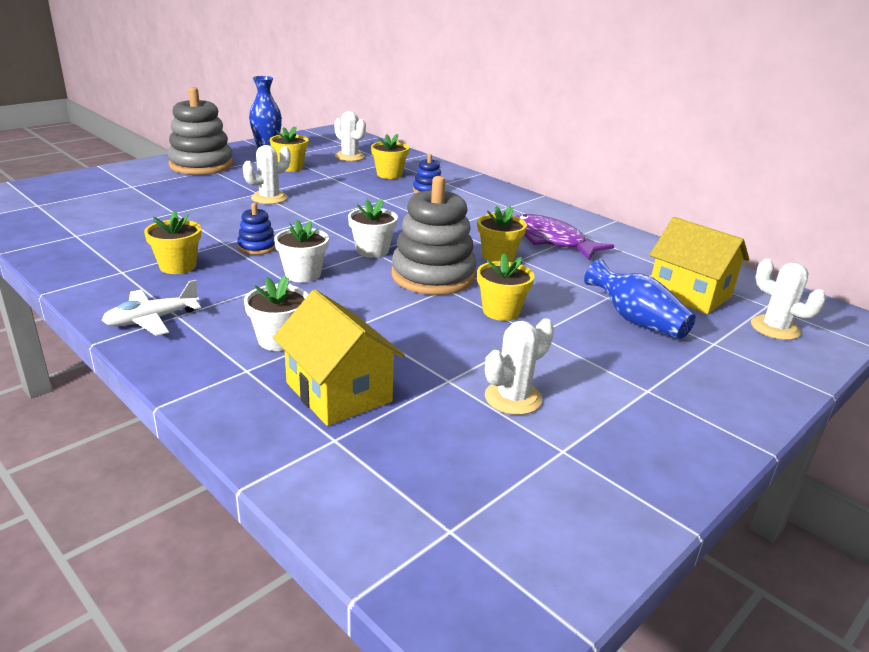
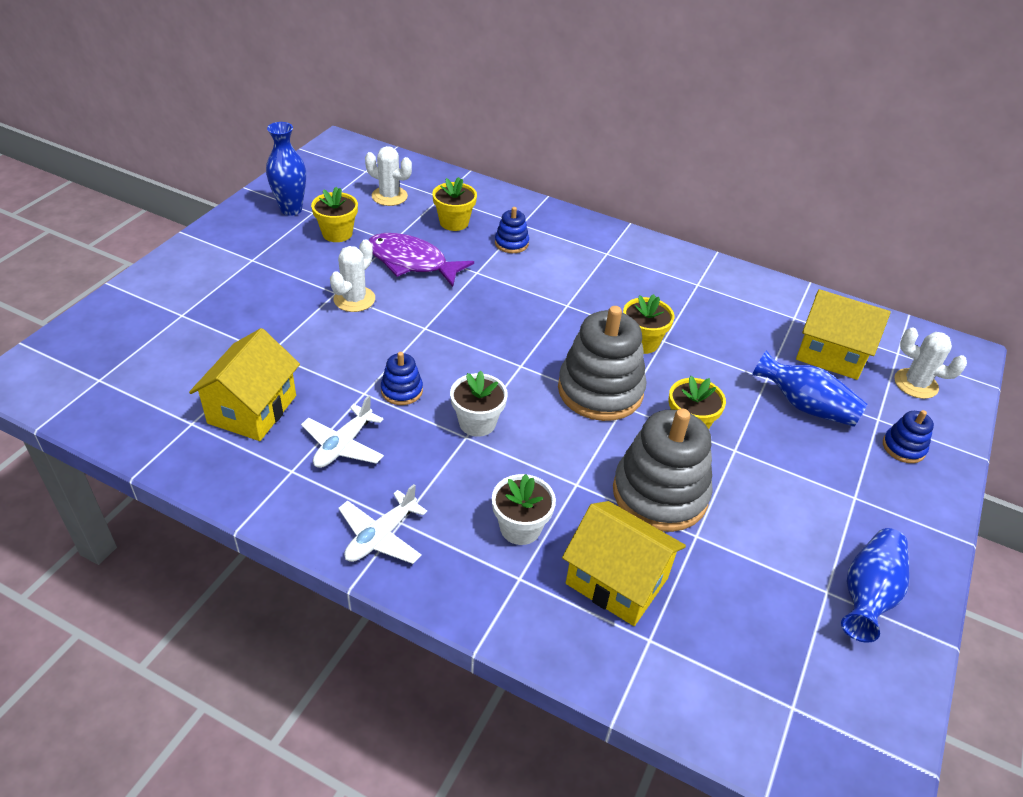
camera: 20 degrees left, 15 degrees up
yellow flower pot [144,211,201,274] -> white plane [301,395,384,468]
grey stacking toy [167,87,233,175] -> grey stacking toy moved to [613,408,713,532]
white flower pot [348,199,398,258] -> none
white cactus [485,318,554,415] -> none
purple fish [515,214,614,260] -> purple fish moved to [368,233,474,287]
none -> yellow house [189,328,300,441]
none -> blue vase [841,528,910,643]
none -> blue stacking toy [883,410,934,463]

